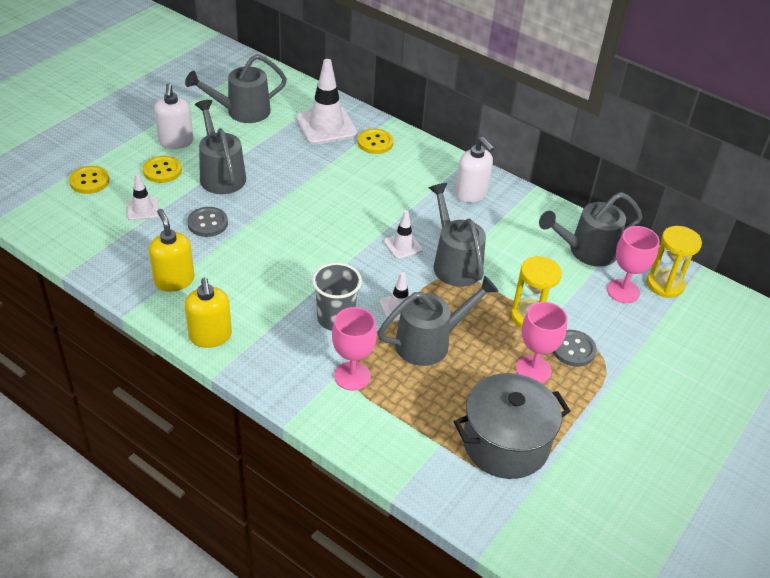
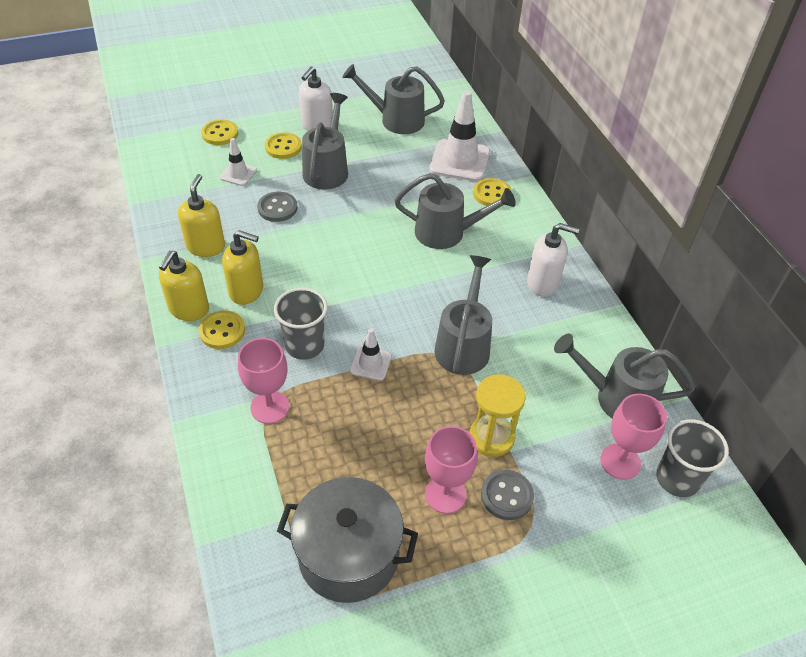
camera: 35 degrees right, 5 degrees up
grey watering can [378,275,499,366] -> grey watering can moved to [394,173,516,249]
white traffic cone [384,210,423,259] -> none
white soap dispenser [455,137,494,203] -> white soap dispenser turned 75 degrees counterclockwise [527,223,579,297]
yellow hourglass [647,226,702,298] -> grey cup [656,419,729,497]
none -> yellow button [198,311,245,349]
none -> yellow soap dispenser [222,230,263,305]

